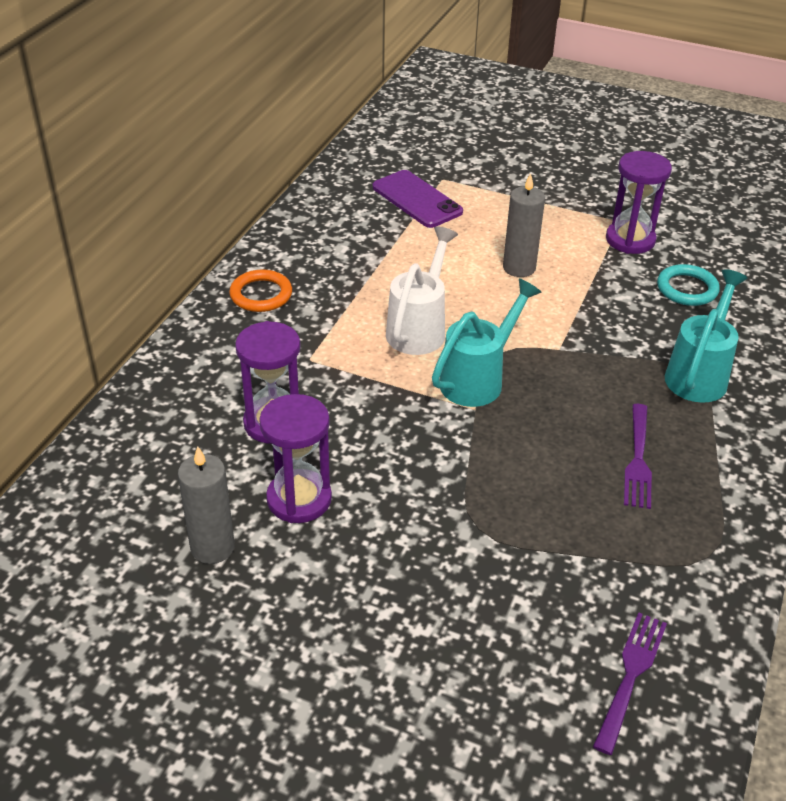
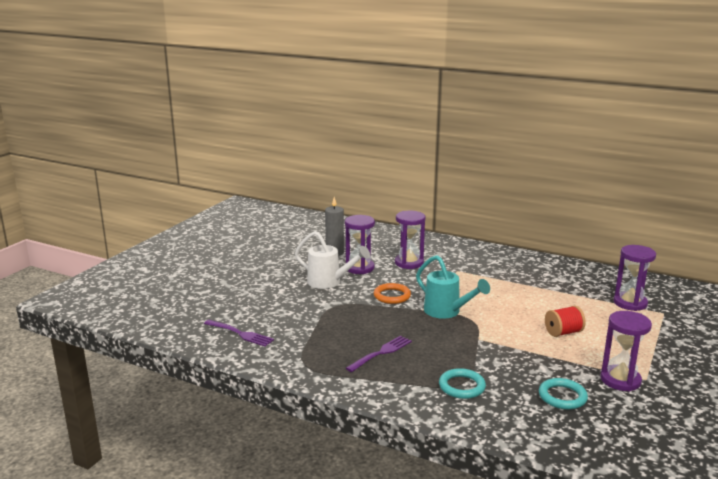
camera: 95 degrees right, 20 degrees down
orange ring [230,270,292,312] -> orange ring moved to [374,283,411,304]
purple phone [373,170,463,228] -> purple hourglass [613,245,656,311]
white watering can [386,227,458,355] -> white watering can moved to [295,231,370,289]
grey candle [503,173,545,277] -> red spool [545,306,586,337]
purple fork [624,404,652,509] -> purple fork turned 120 degrees clockwise [346,336,412,372]
turquoise watering can [665,269,747,403] -> turquoise ring [439,368,486,399]

